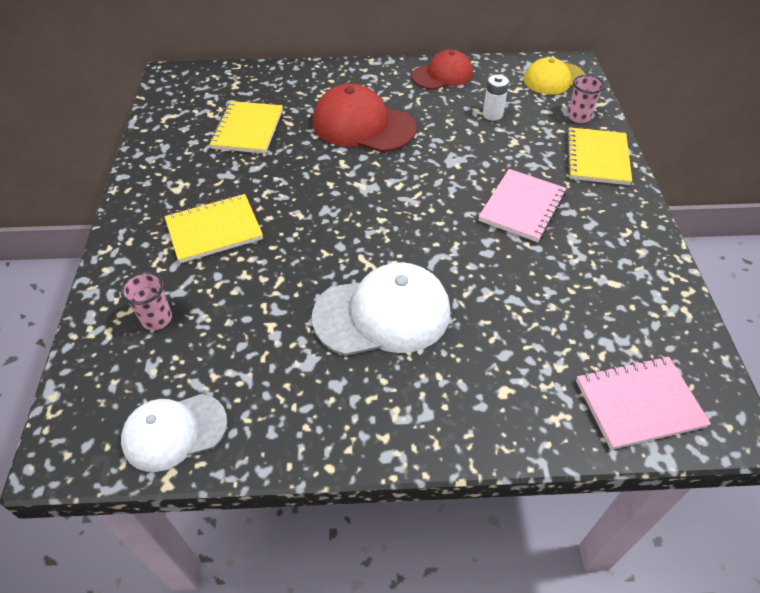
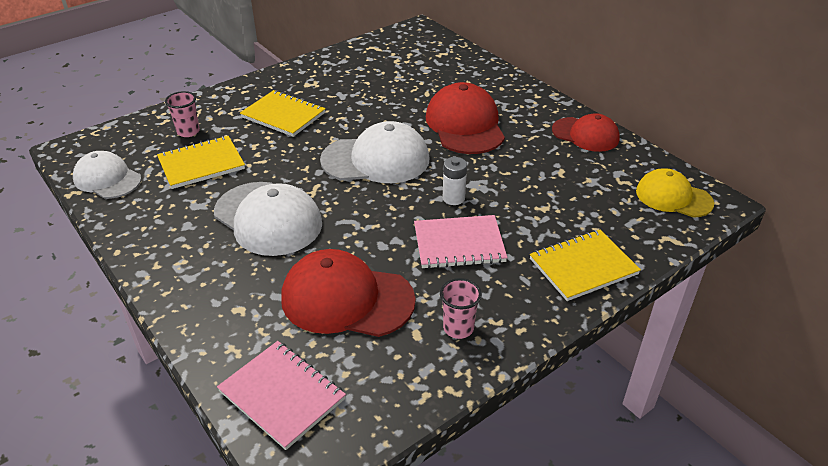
camera: 55 degrees right, 10 degrees down
yellow notebook [209,101,283,154] -> yellow notebook moved to [157,136,245,189]
white battery [483,75,509,121] -> white battery moved to [443,157,467,205]
pink cup [568,75,605,123] -> pink cup moved to [440,278,482,339]
none -> red cap [281,249,416,337]
none -> white cap [320,121,429,183]

